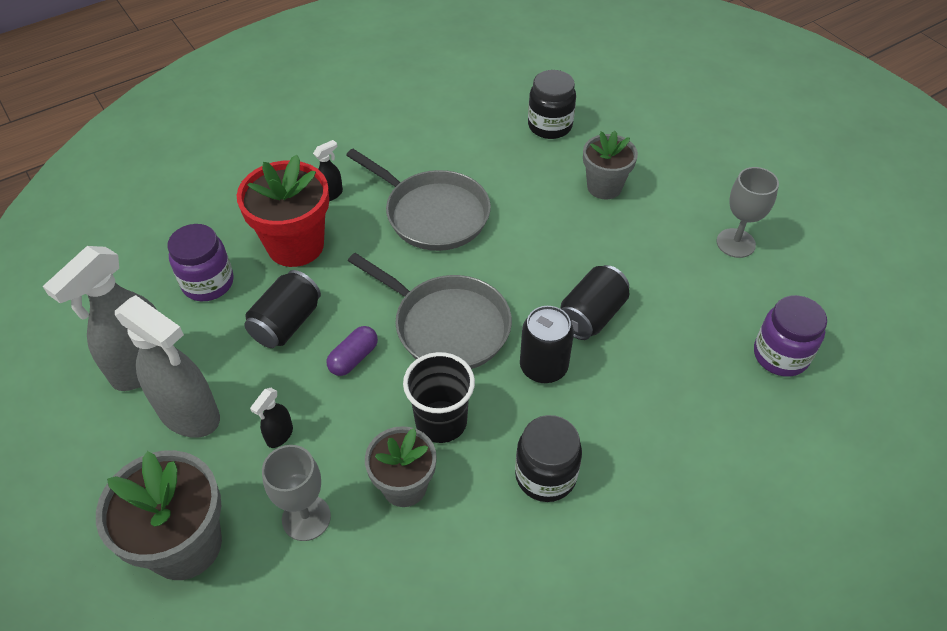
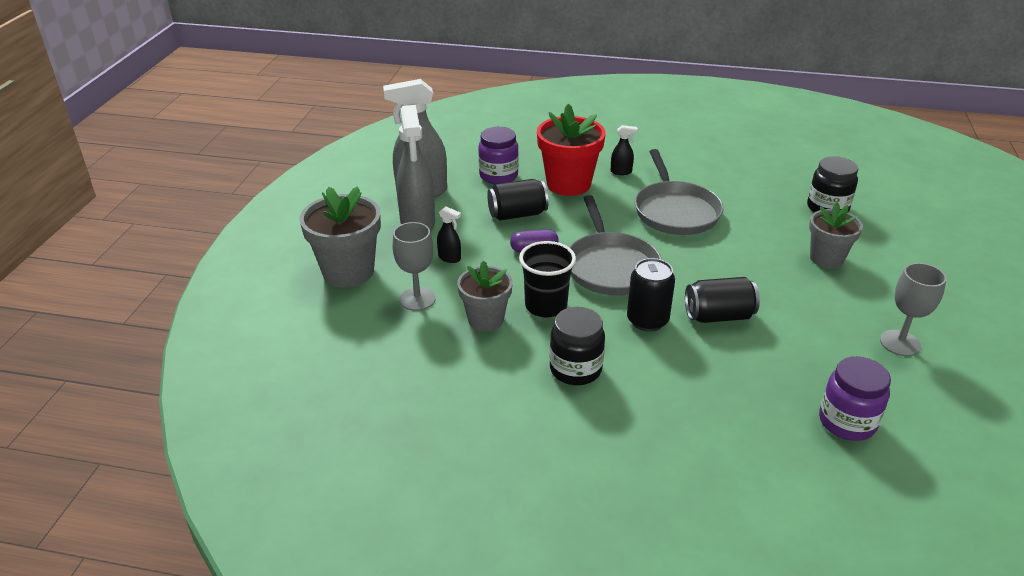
camera: 45 degrees right, 15 degrees down
black spray bottle [250,388,293,448] -> black spray bottle turned 135 degrees counterclockwise [437,207,461,263]

